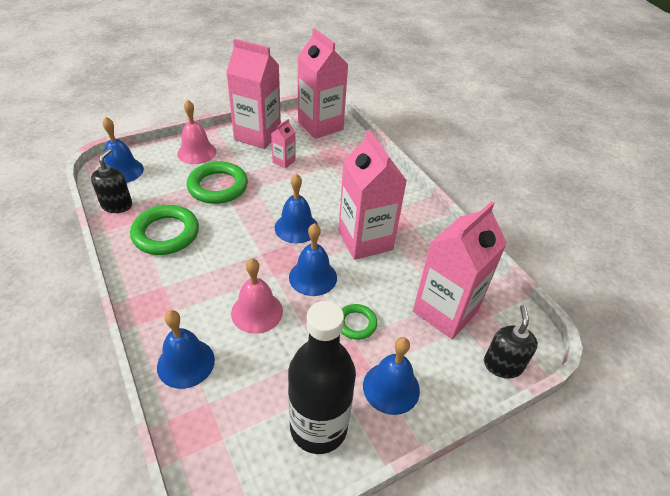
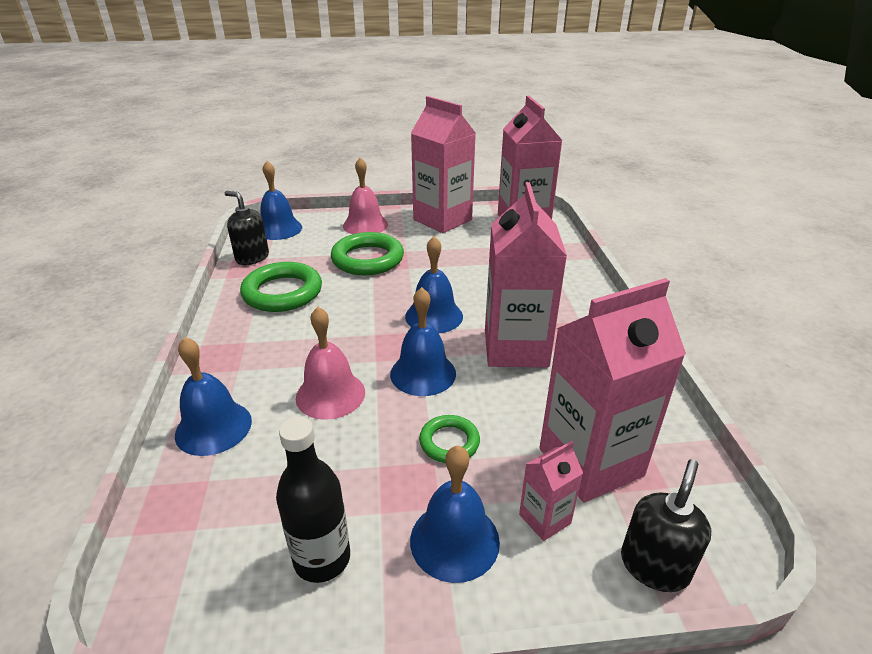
camera: 25 degrees right, 10 degrees down
black soap dispenser [91,148,132,213] -> black soap dispenser turned 90 degrees counterclockwise [225,191,269,265]
pink carton [271,119,296,169] -> pink carton moved to [519,441,583,541]
black bottle [288,301,356,454] -> black bottle [276,417,350,583], size x0.65

